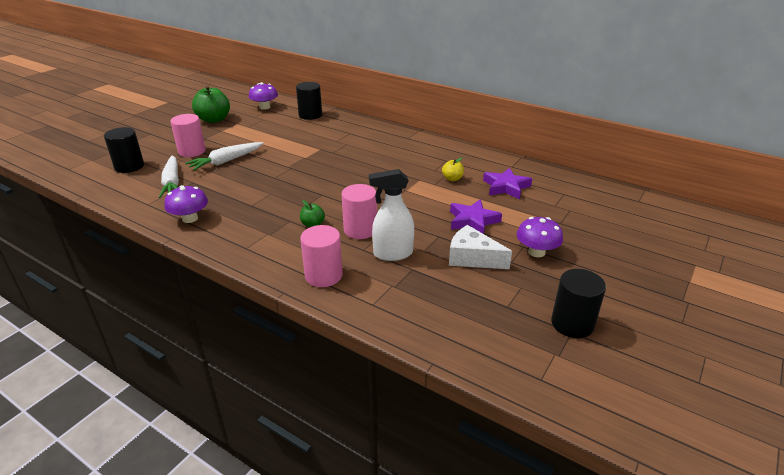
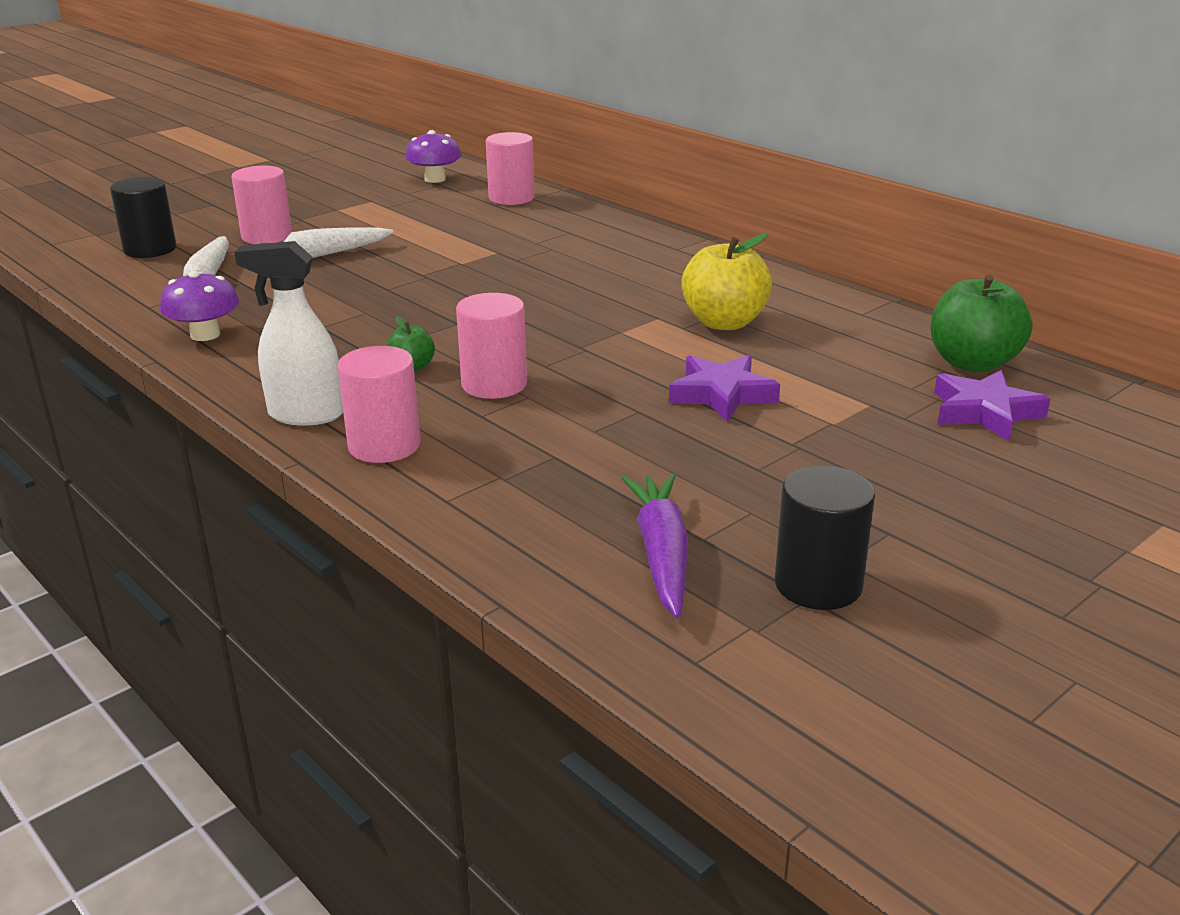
camera: 15 degrees right, 5 degrees down
green apple [192,86,230,123] -> green apple moved to [931,275,1032,372]
black cylinder [296,82,322,120] -> pink cylinder [486,132,535,205]
white spray bottle [369,169,414,261] -> white spray bottle moved to [234,241,343,425]
yellow apple [442,157,464,181] -> yellow apple [681,234,772,330], size x2.00
white cheese [449,225,512,269] -> none
purple star [483,168,532,199] -> purple star moved to [934,370,1050,441]
purple mushroom [517,217,563,257] -> none
none -> purple carrot [622,474,688,618]

